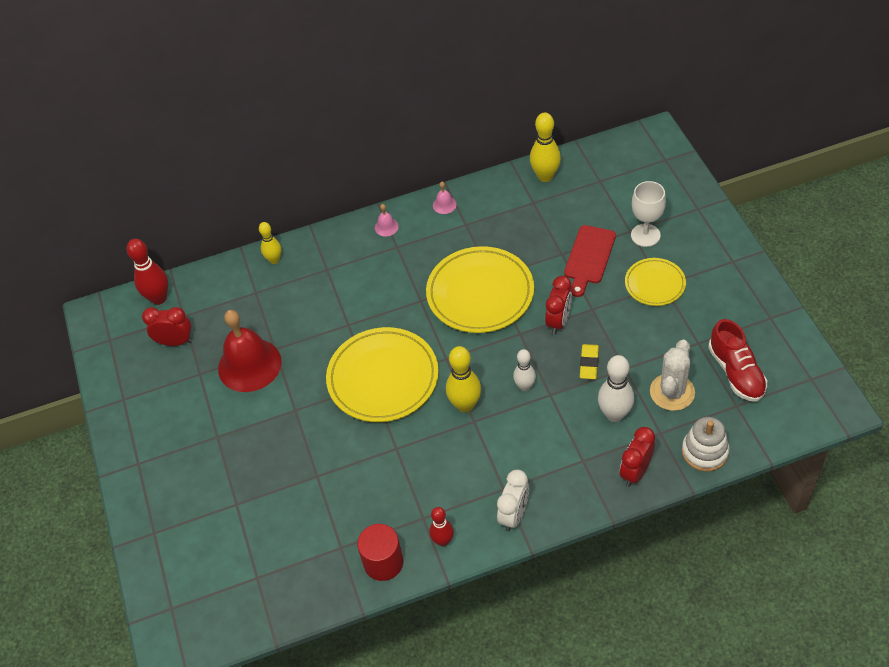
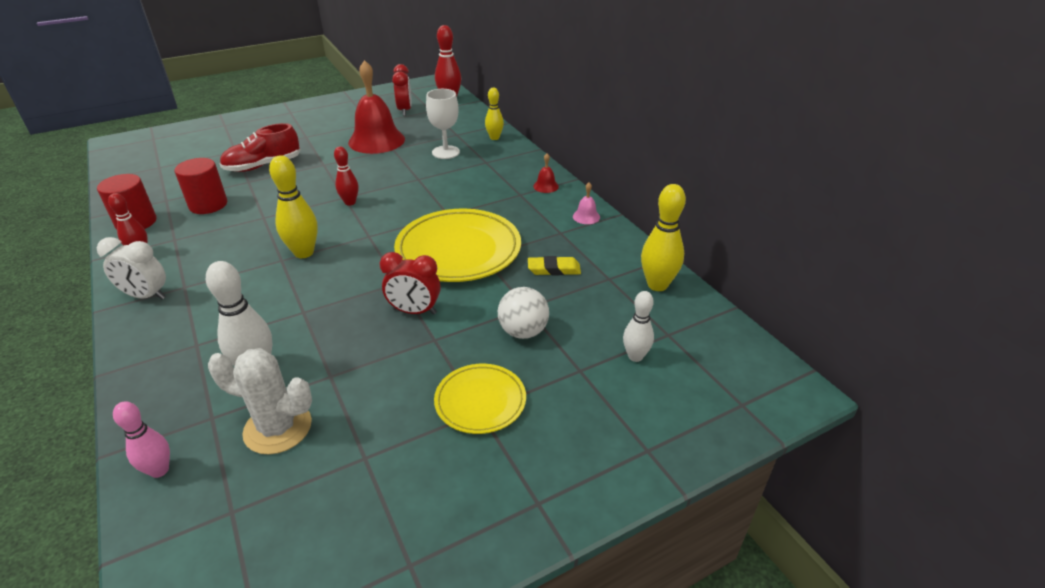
camera: 75 degrees right, 15 degrees down
yellow plate [326,327,439,422] -> red bowling pin [334,146,358,206]
pink bell [375,204,399,236] -> red bell [533,153,559,193]
white bowling pin [513,349,536,391] -> white bowling pin moved to [623,291,654,362]
red cutting board [564,225,616,297] -> white ball [498,287,549,339]
yellow eraser [580,344,599,379] -> yellow eraser moved to [528,256,581,275]
red clock [620,427,655,487] -> none
white goblet [631,181,666,247] -> white goblet moved to [426,89,460,159]
white stacking toy [682,417,730,472] -> pink bowling pin [113,401,170,478]
red shoe [708,319,767,401] -> red shoe moved to [219,123,300,172]
none -> red cylinder [175,158,227,214]

